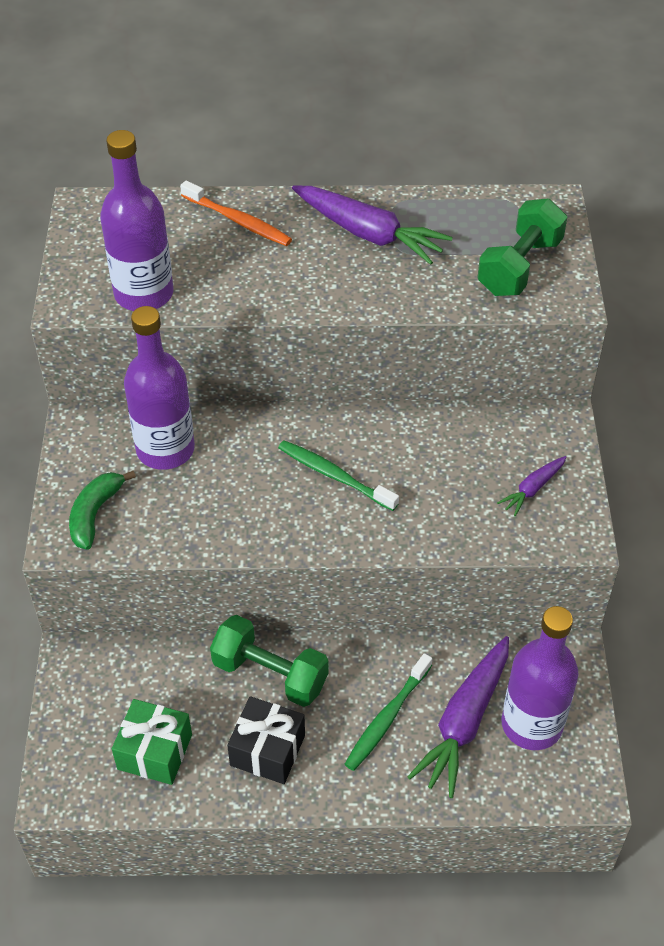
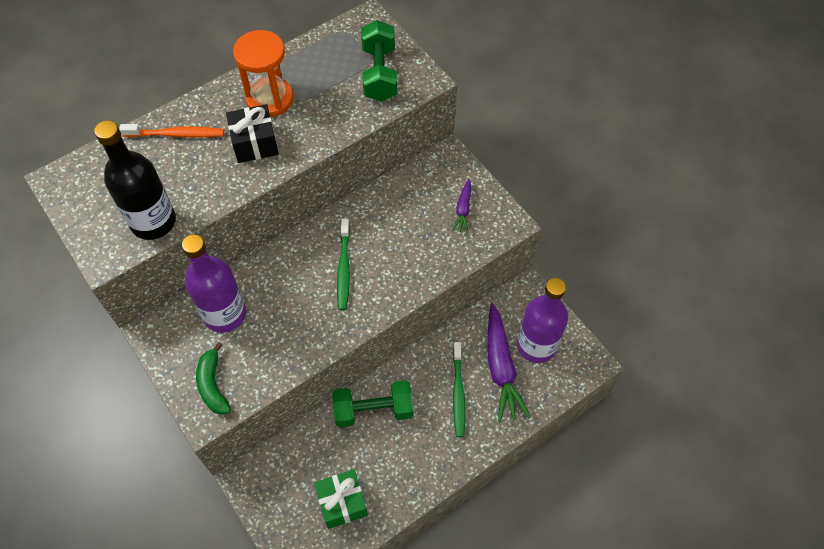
camera: 35 degrees left, 10 degrees up
purple bottle [100,130,173,311] -> black bottle [94,120,176,240]
black gift [227,696,305,784] -> black gift moved to [226,104,279,163]
green toothbrush [278,440,399,511] -> green toothbrush turned 90 degrees counterclockwise [337,219,350,311]
purple carrot [292,185,453,265] -> orange hourglass [233,30,294,117]

